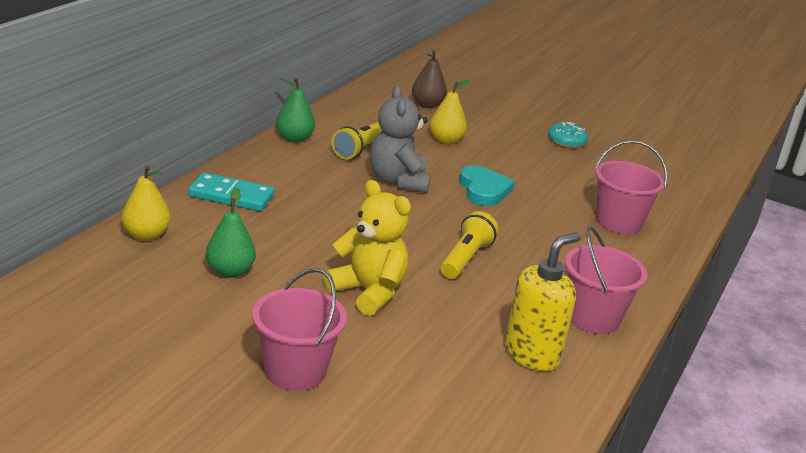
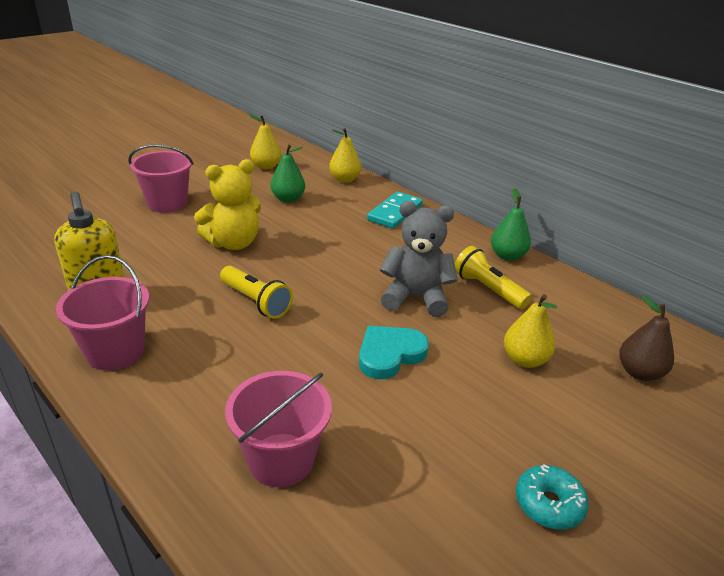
camera: 110 degrees right, 5 degrees up
turquoise heart [459,165,515,206] -> turquoise heart turned 135 degrees clockwise [359,326,429,379]
none -> yellow pear [249,114,282,170]

